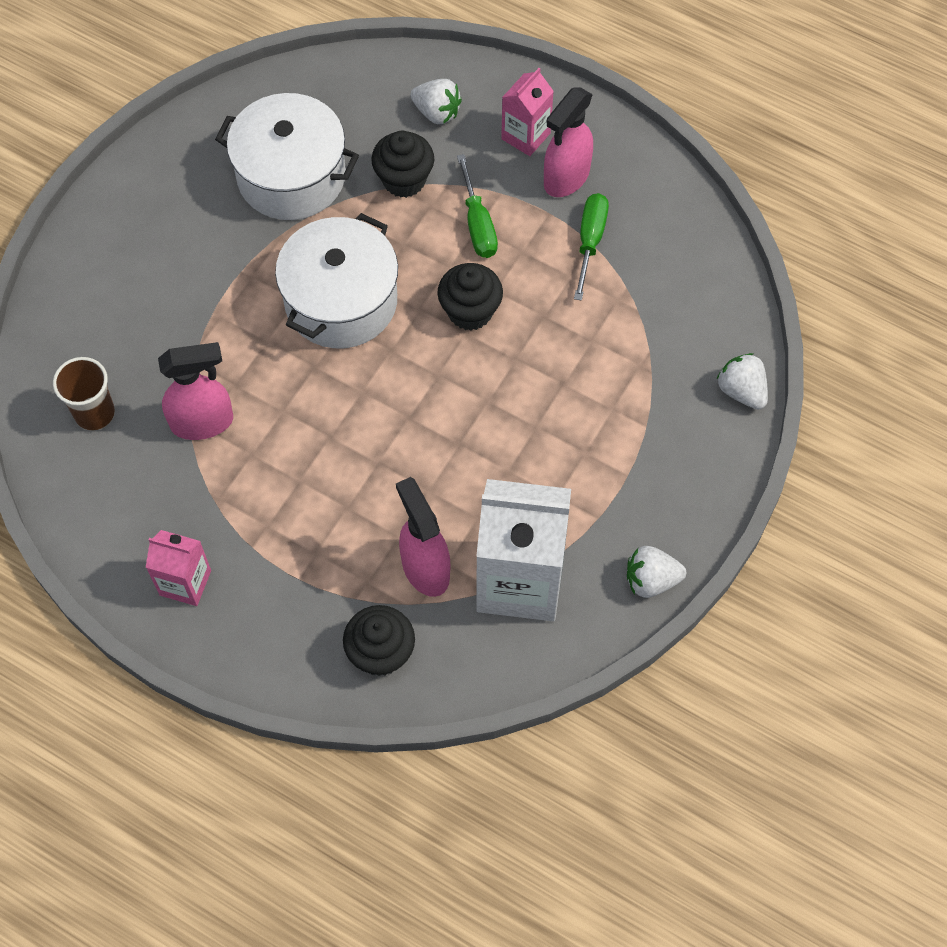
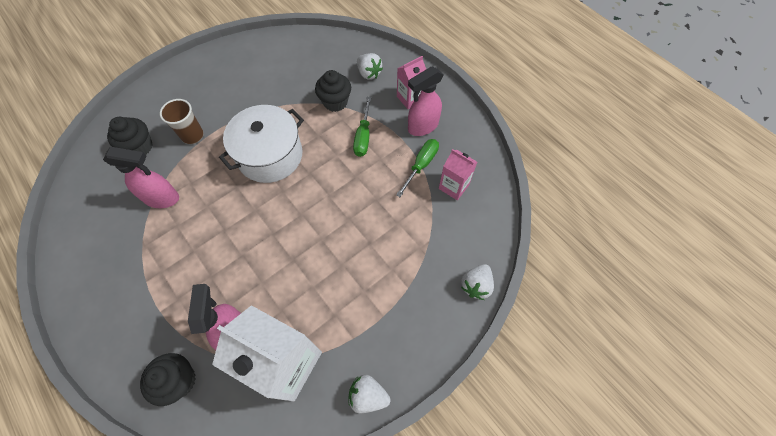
camera: 20 degrees right, 0 degrees up
brown cup [53,357,115,431] -> brown cup moved to [160,99,204,144]
pink carton [146,530,211,606] -> pink carton moved to [439,149,477,200]
white pot [215,93,359,220] -> none
black cupcake [438,263,503,331] -> black cupcake moved to [107,117,153,155]
white strawberry [717,353,768,410] -> white strawberry turned 135 degrees counterclockwise [461,264,494,300]

